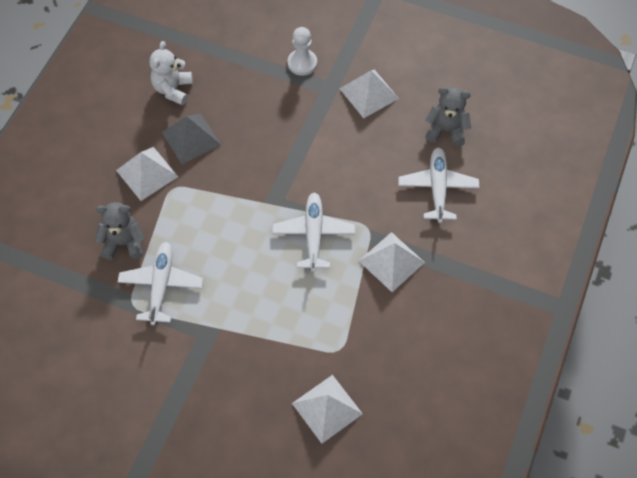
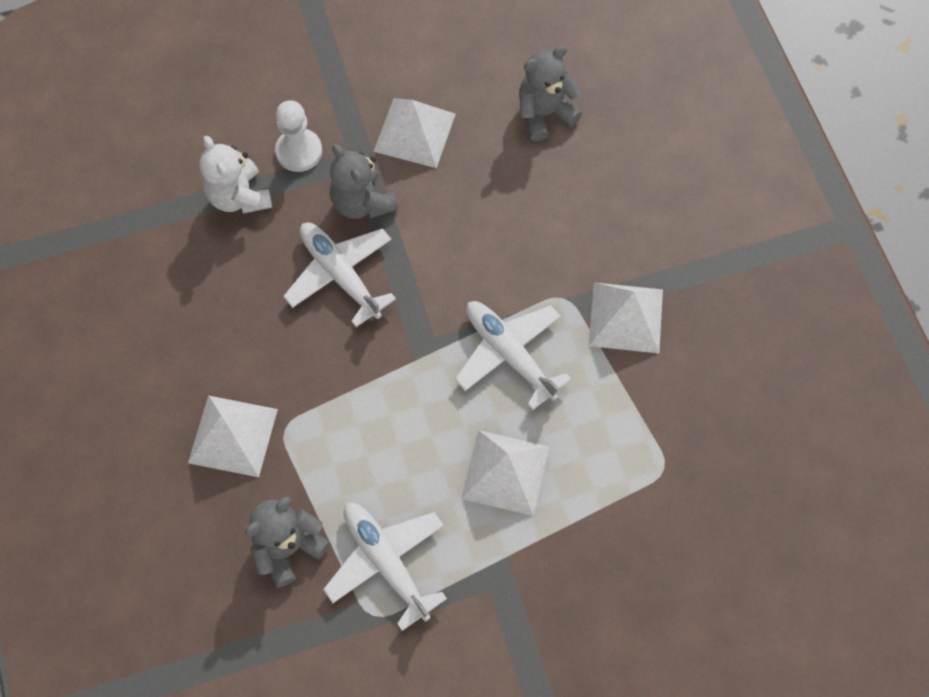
camera: 40 degrees left, 5 degrees up
white teddy bear [149,41,193,105] -> white teddy bear moved to [200,136,272,214]
grey pyramid [162,113,221,164] -> none
white pyramid [292,375,363,444] -> white pyramid moved to [461,430,549,516]
white plane [398,148,479,223] -> white plane moved to [283,223,396,327]
none -> grey teddy bear [330,144,398,219]

